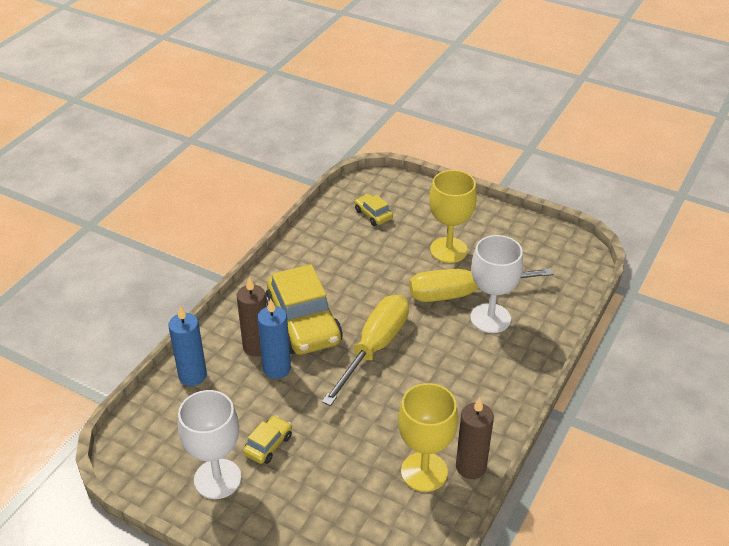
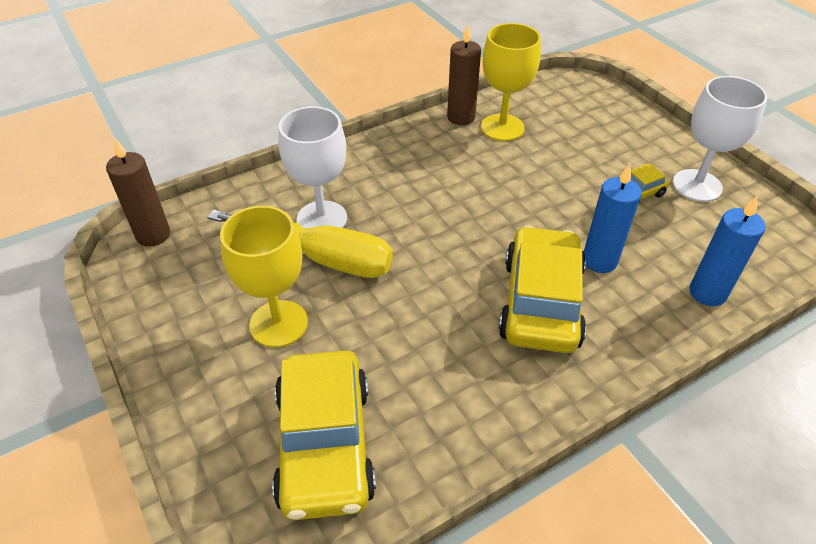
camera: 150 degrees left, 5 degrees up
brown candle [237,277,267,357] -> brown candle moved to [106,138,170,247]
yellow screwdriver [322,295,409,406] -> none
yellow car [355,194,393,226] -> yellow car [272,350,376,520], size x2.19

